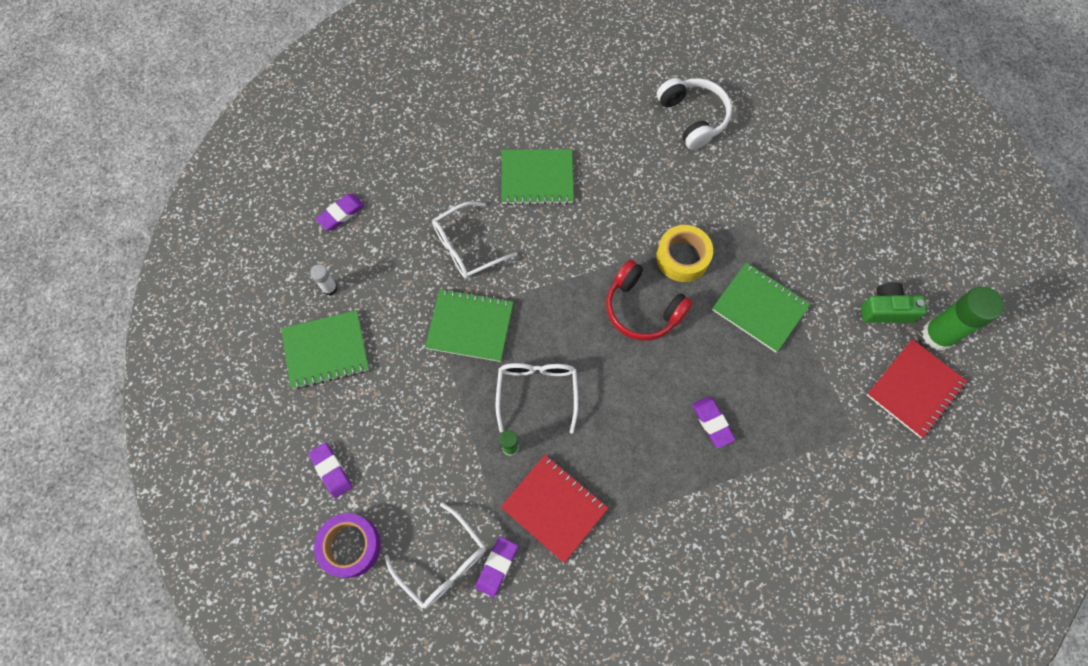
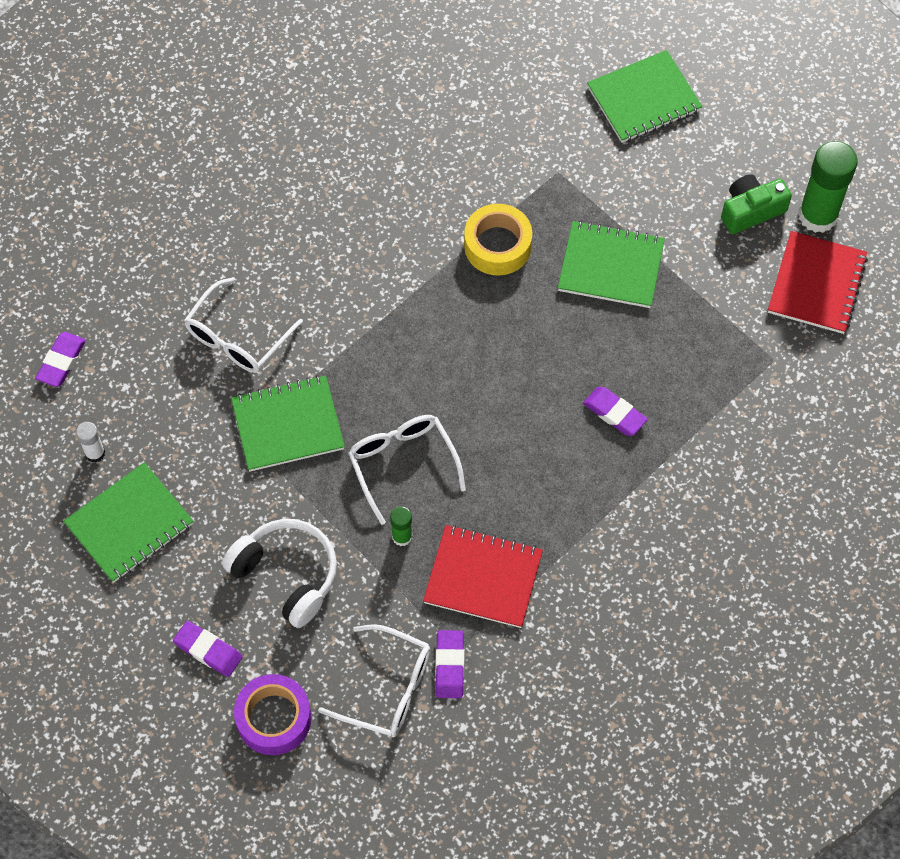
camera: 25 degrees left, 5 degrees down
green notebook [501,149,574,205] -> green notebook moved to [587,50,703,143]
red headphones [606,260,693,341] -> none
white headphones [657,78,732,150] -> white headphones moved to [222,519,337,628]

